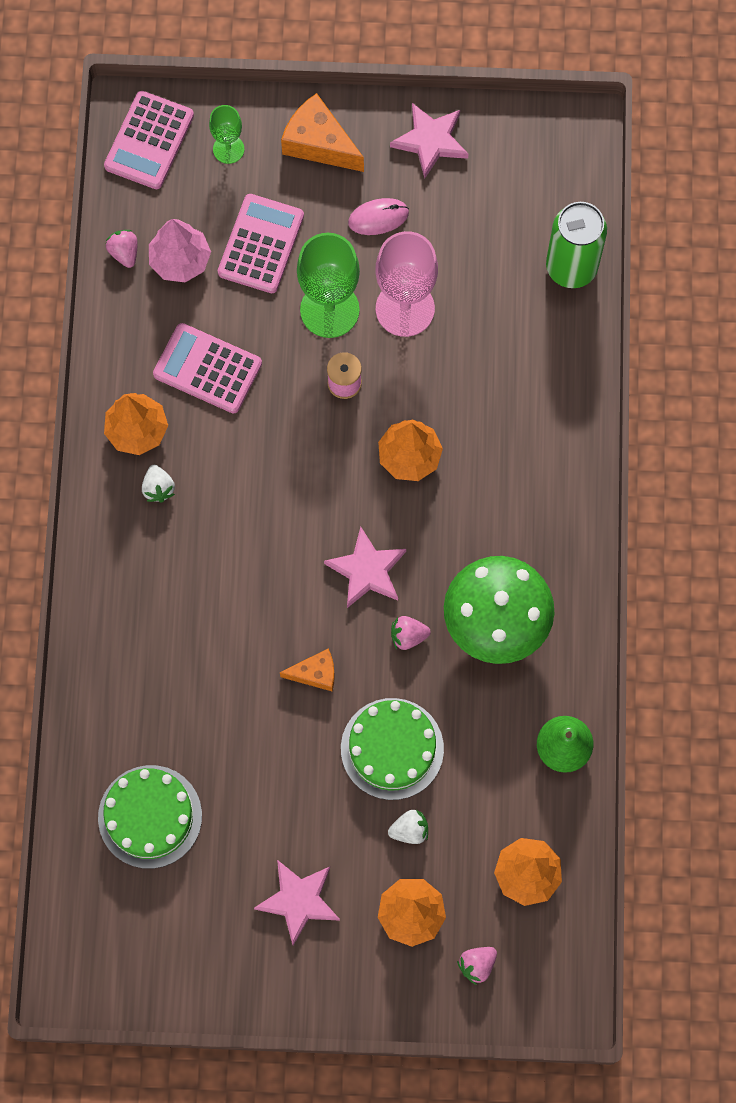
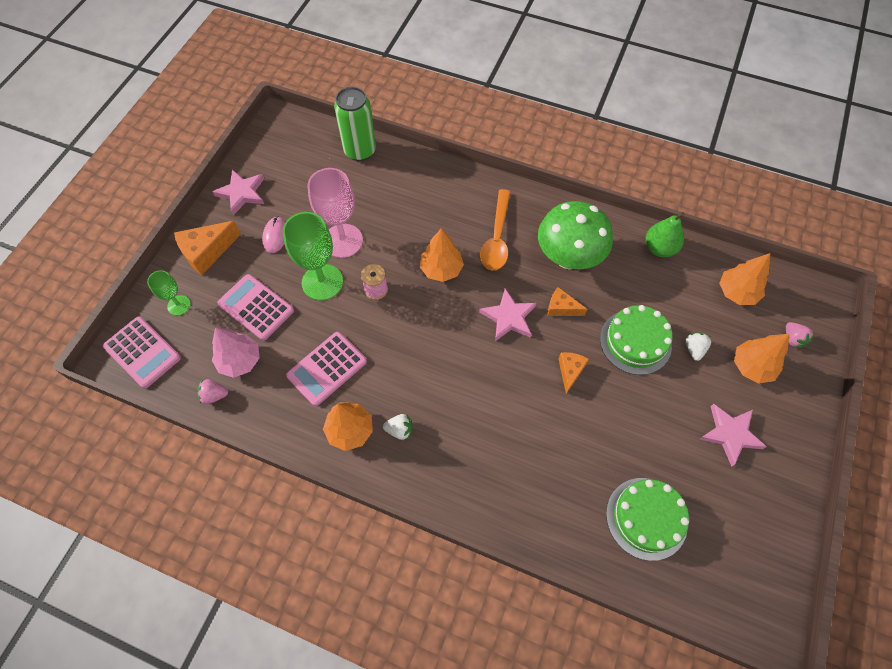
camera: 70 degrees left, 10 degrees down
pink strawberry [391,616,431,650] -> orange cheese [548,287,587,316]
none -> orange spoon [480,189,510,270]

